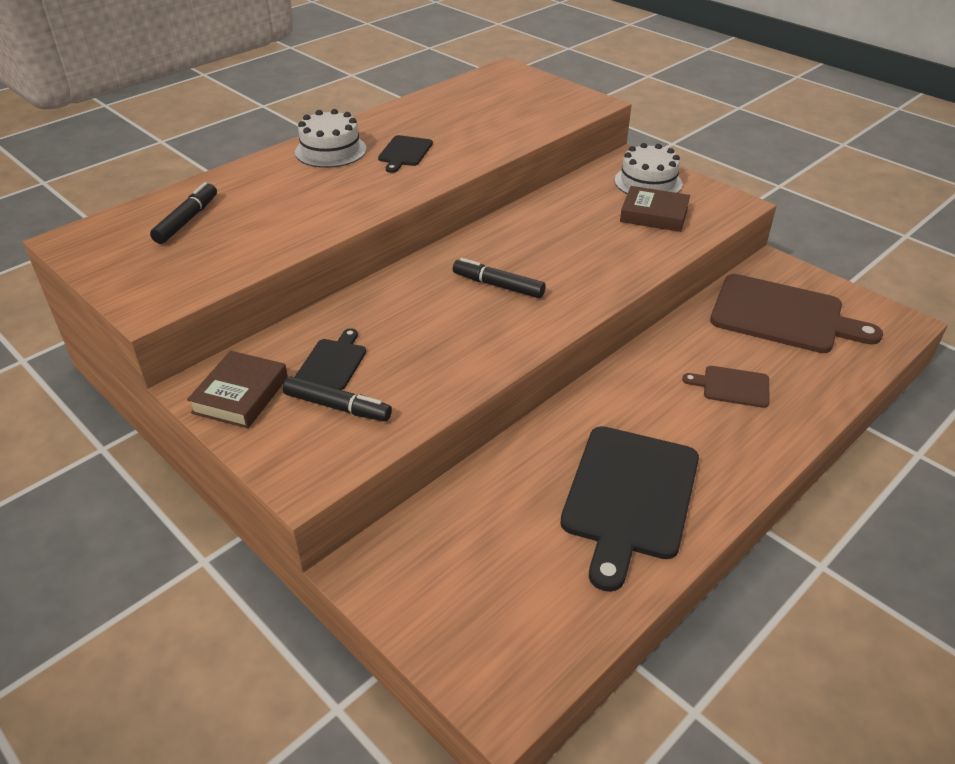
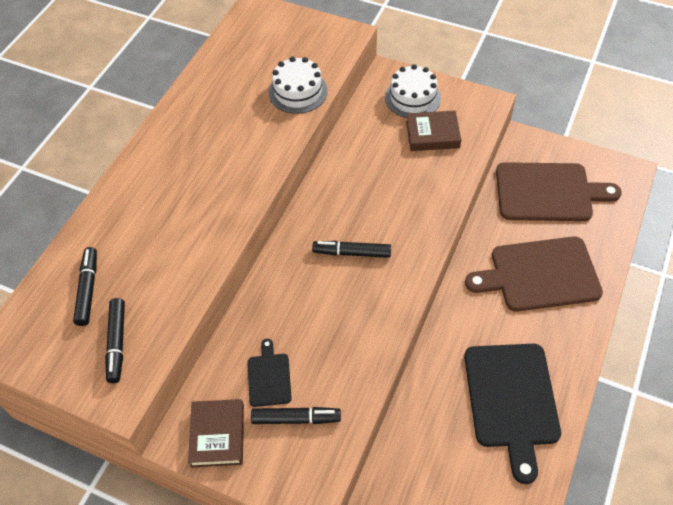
camera: 20 degrees left, 15 degrees up
white cake [295,109,366,168] -> white cake moved to [269,57,328,114]
black cutting board [378,135,433,173] -> none
brown cutting board [682,366,769,408] -> brown cutting board [465,236,603,312], size x2.06
none -> black marker [105,298,125,383]

